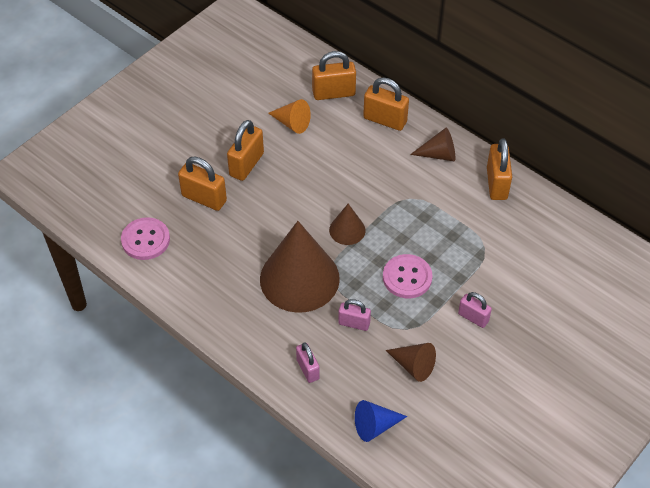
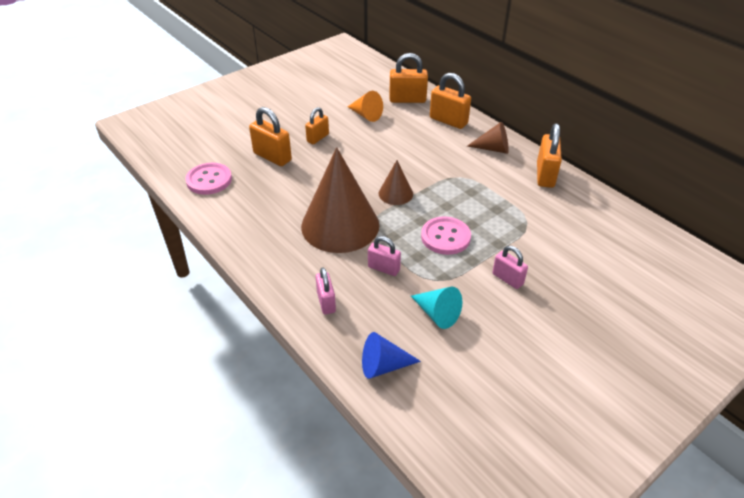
camera: 10 degrees right, 10 degrees down
orange padlock [227,120,264,181] -> orange padlock [305,107,329,144], size x0.63
brown cone [386,343,436,382] -> turquoise cone [411,287,462,329]

